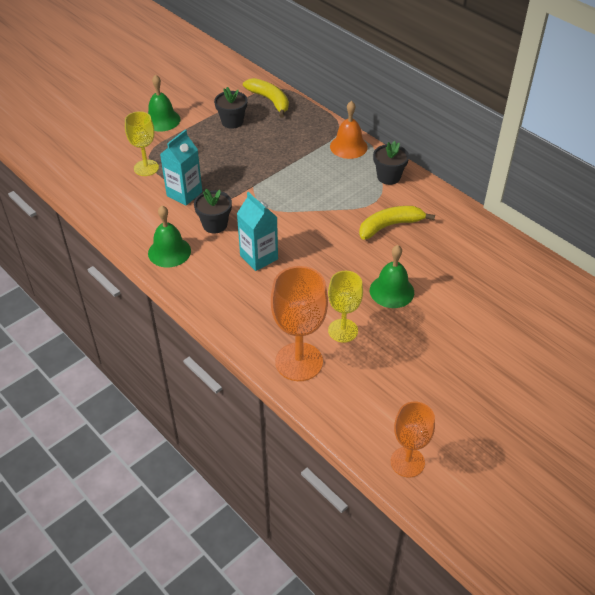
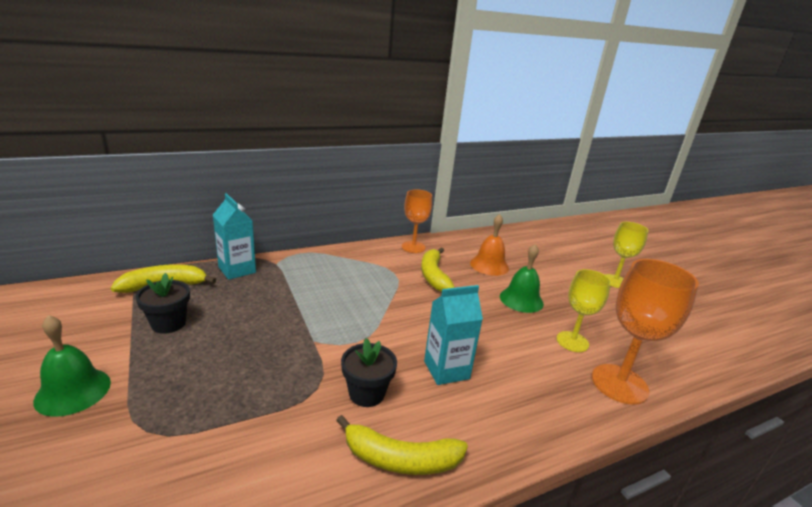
camera: 75 degrees left, 20 degrees down
yellow goblet [125,111,159,176] -> yellow goblet moved to [605,222,648,288]
green bell [148,206,191,268] -> yellow banana [336,415,468,475]
turquoise carton [160,130,202,206] -> turquoise carton moved to [213,193,256,280]
orange bell [330,101,368,159] -> orange bell moved to [470,214,509,276]
black flower pot [373,141,409,185] -> none
orange goblet [391,402,435,478] -> orange goblet moved to [402,189,432,253]

